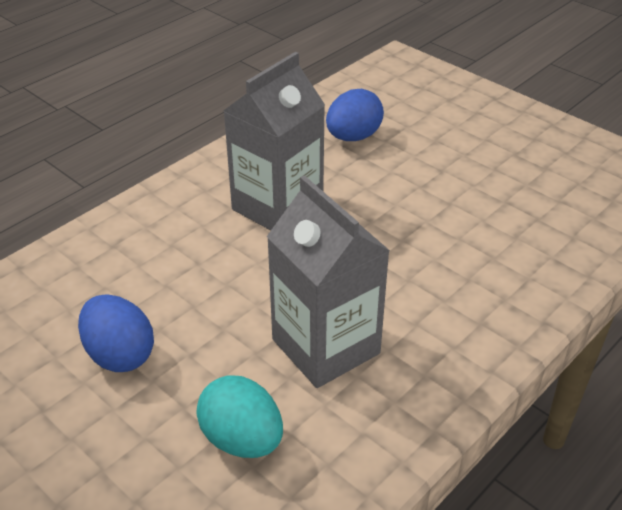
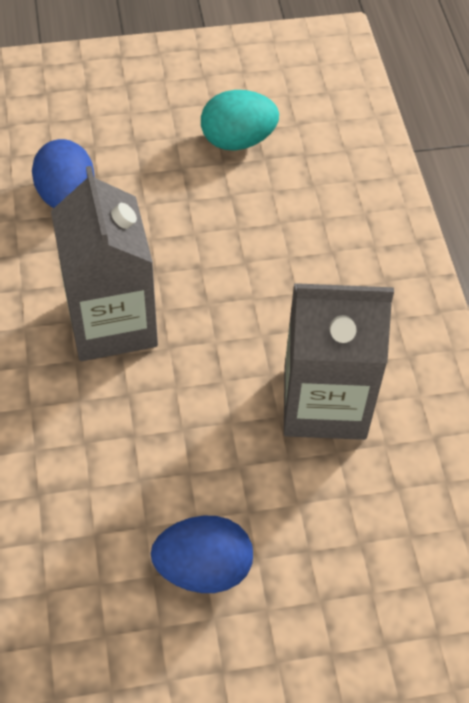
camera: 55 degrees left, 15 degrees up
turquoise egg [196,376,283,458] -> turquoise egg moved to [201,90,279,151]

